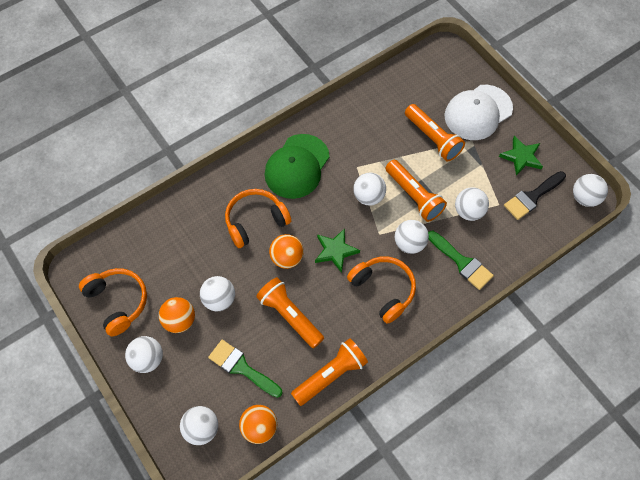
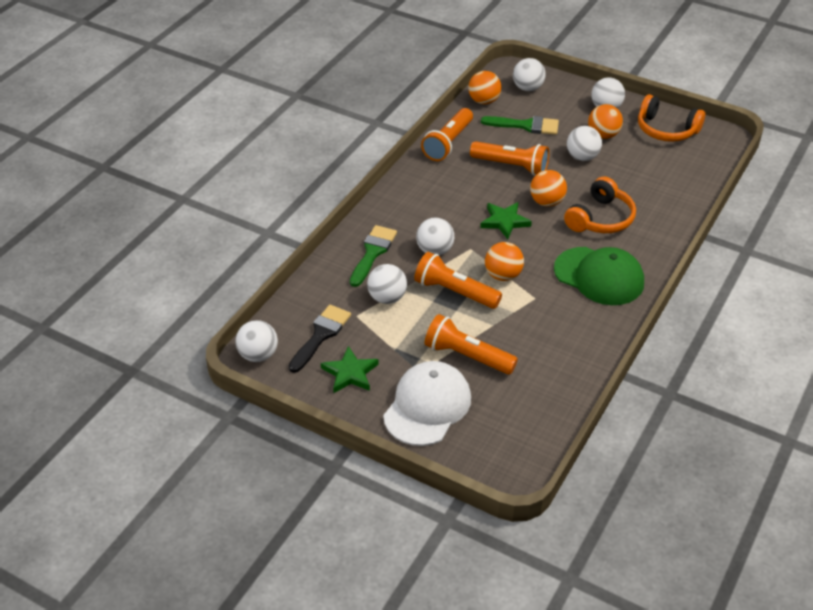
camera: 155 degrees right, 20 degrees down
green cap [264,134,330,199] -> green cap turned 120 degrees clockwise [554,247,644,305]
orange headphones [347,256,416,324] -> none
white ball [353,172,386,206] -> orange ball [485,242,524,281]
green brush [428,231,494,290] -> green brush turned 90 degrees clockwise [350,225,397,287]

